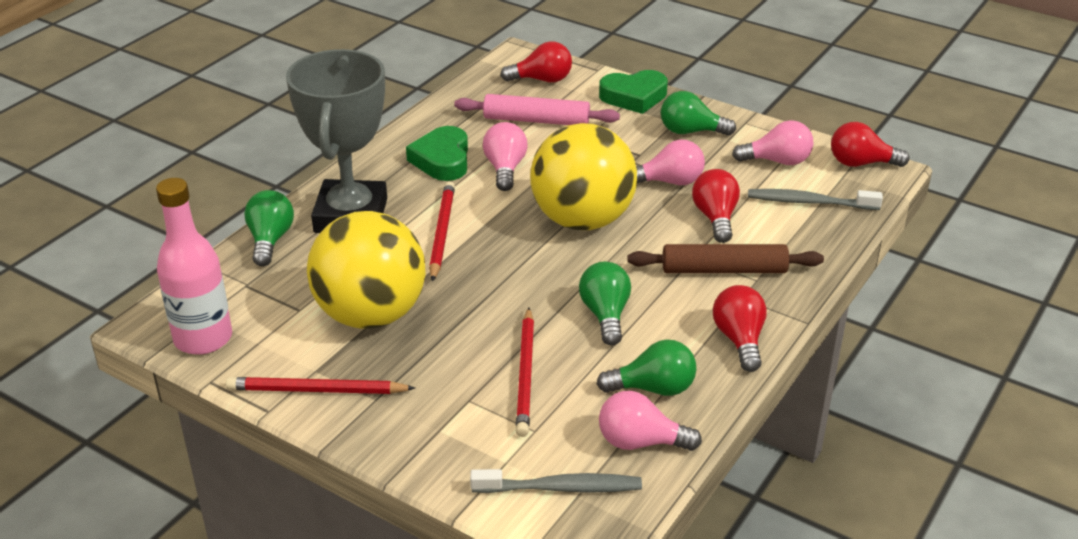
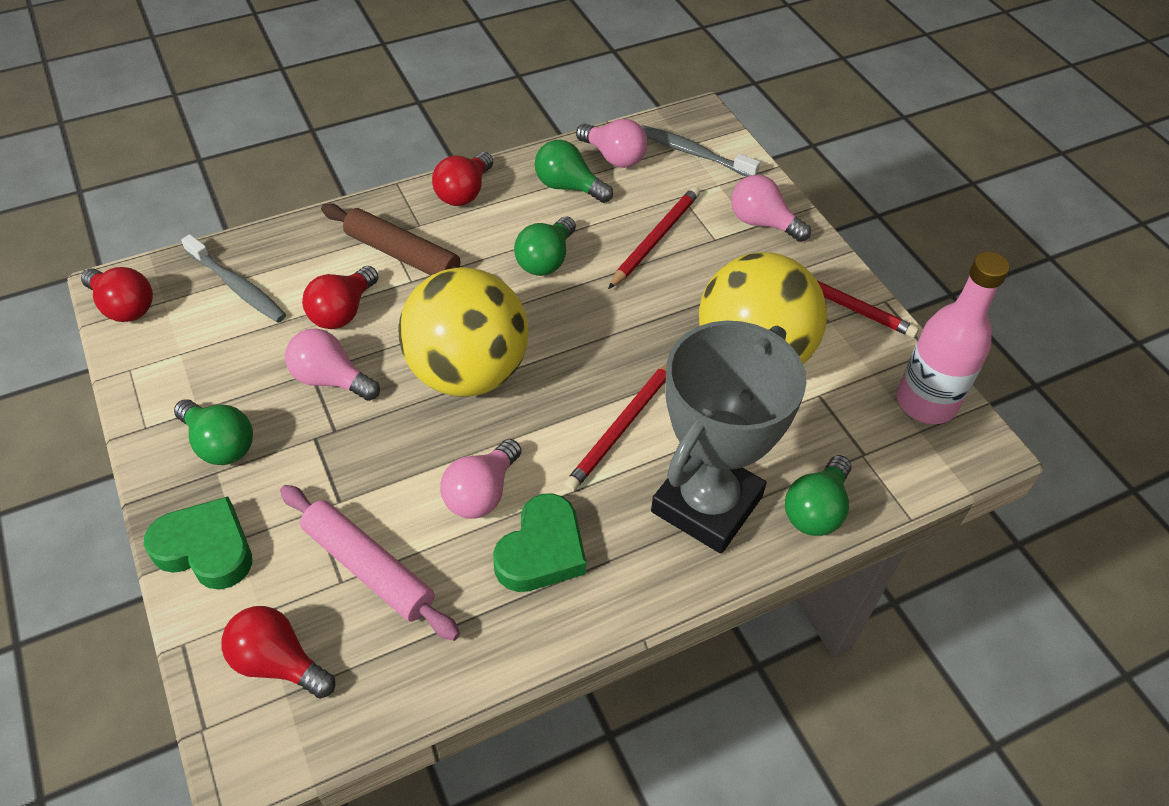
camera: 150 degrees left, 15 degrees up
pink light bulb [732,120,814,165] -> pink light bulb moved to [731,175,811,242]

